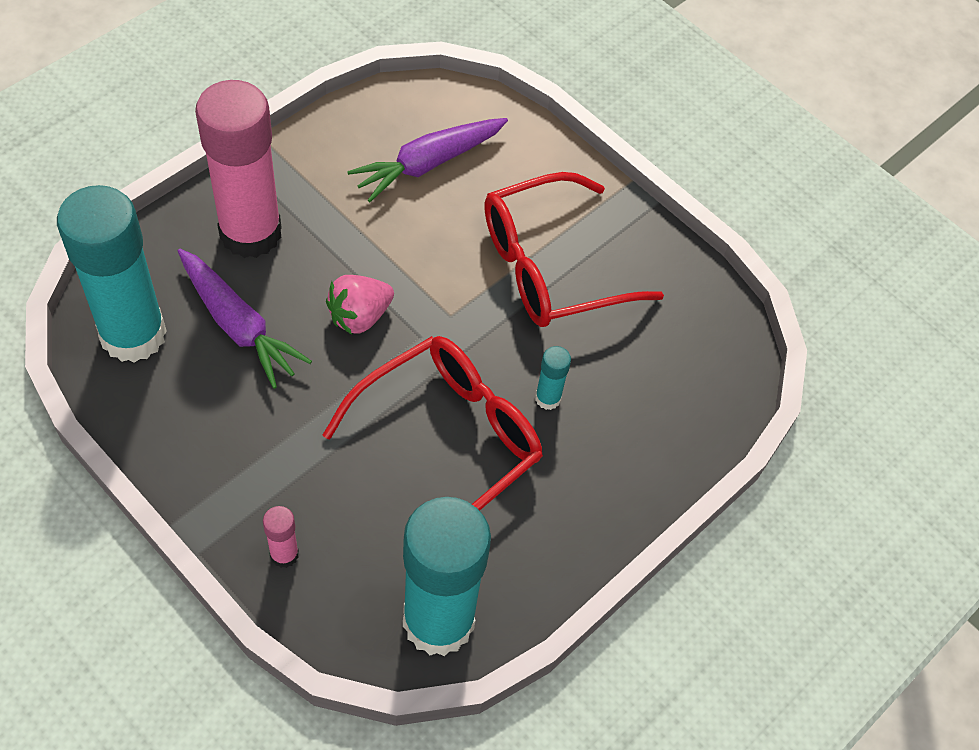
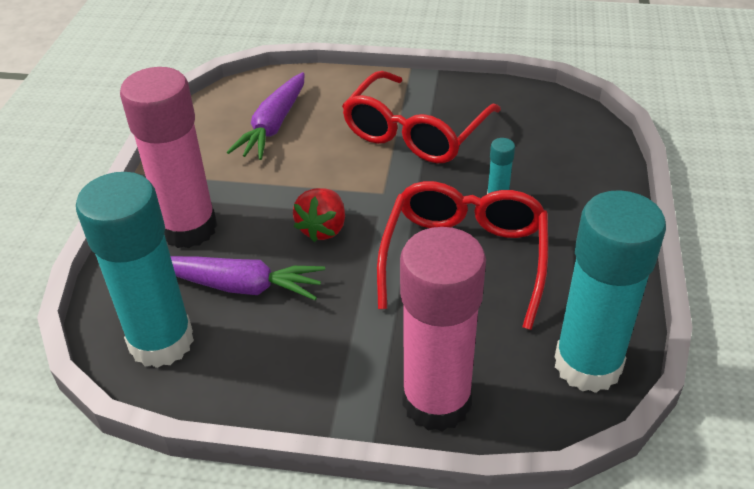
camera: 30 degrees left, 15 degrees down
pink glue stick [263,506,299,568] -> pink glue stick [400,227,486,431], size x2.49
pink strawberry [326,275,394,335] -> red strawberry [293,188,345,242]

